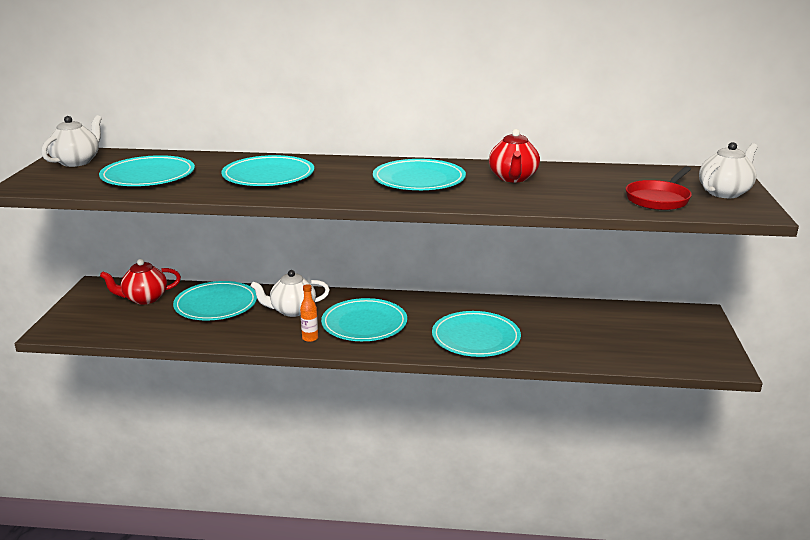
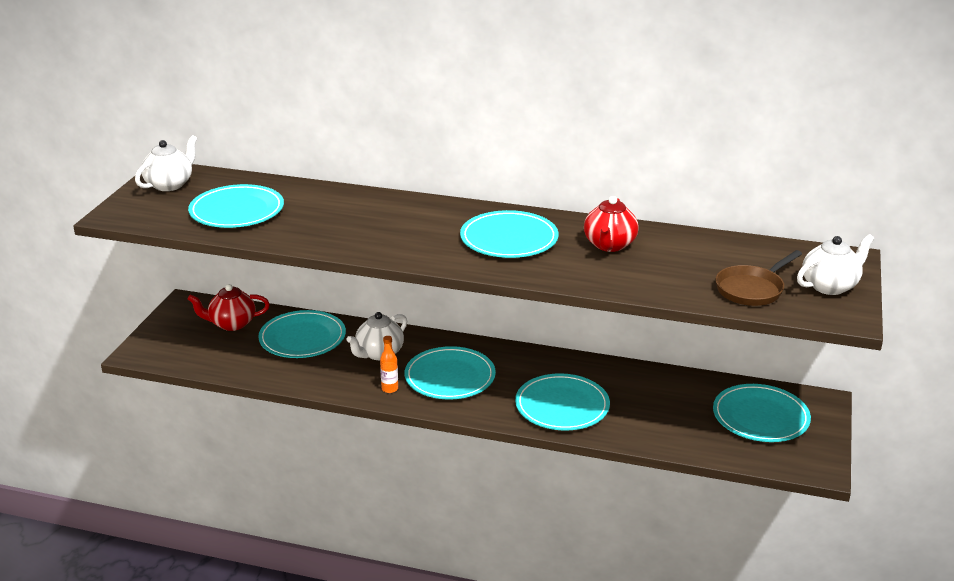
camera: 10 degrees right, 5 degrees up
turquoise plate [221,155,314,186] -> turquoise plate moved to [713,384,811,442]
white teapot [251,270,330,317] -> white teapot turned 45 degrees counterclockwise [346,312,407,360]
red pan [626,166,692,210] -> brown pan [715,250,802,306]

